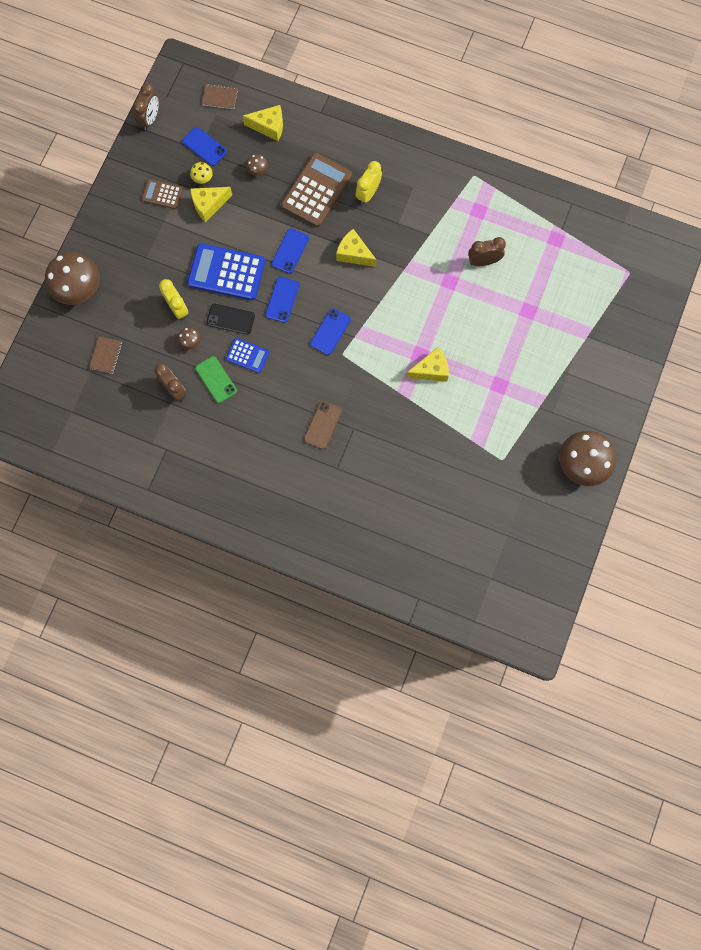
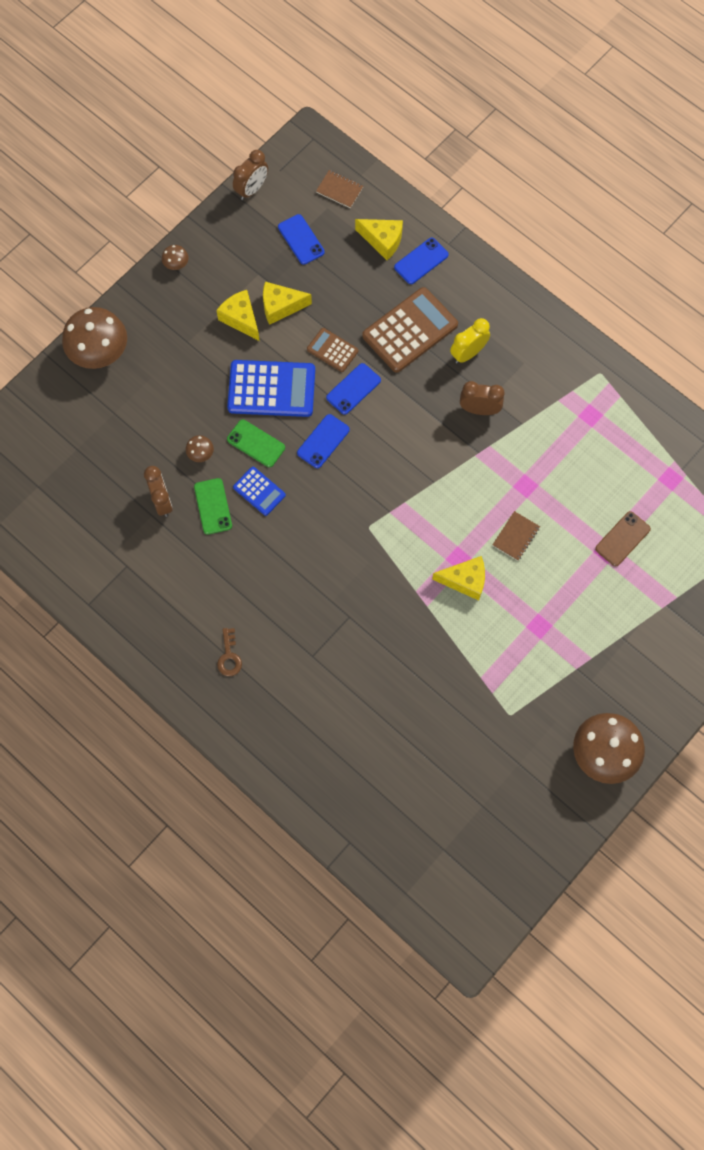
camera: 20 degrees right, 5 degrees down
brown notebook [89,336,122,374] -> brown notebook moved to [493,511,540,561]
brown calculator [142,179,183,209] -> brown calculator moved to [307,328,358,372]
yellow clock [159,279,188,320] -> none
blue calculator [187,243,265,300] -> blue calculator turned 150 degrees clockwise [227,360,315,417]
yellow mushroom [190,162,213,184] -> none
black phone [206,304,255,335] -> green phone [227,419,285,467]
brown mushroom [246,154,268,176] -> brown mushroom moved to [162,245,188,270]
brown phone [304,401,342,449] -> brown phone moved to [595,511,651,566]
blue phone [310,308,351,355] -> blue phone moved to [394,238,449,284]
yellow cheese [336,229,377,267] -> yellow cheese moved to [216,290,260,341]
brown clock [468,237,506,266] -> brown clock moved to [460,381,505,415]
none -> brown key [217,628,242,676]

